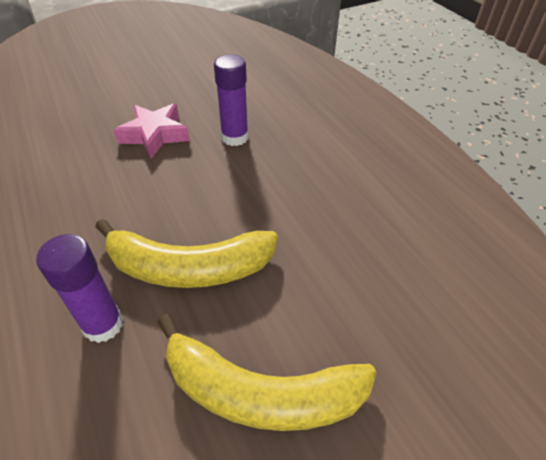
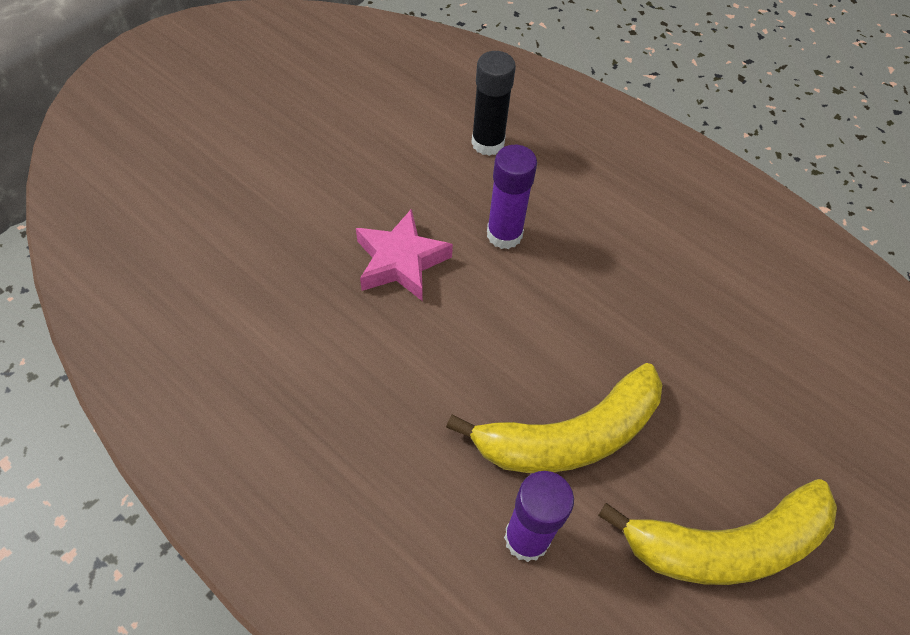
camera: 25 degrees left, 10 degrees up
none -> black glue stick [471,51,516,156]

